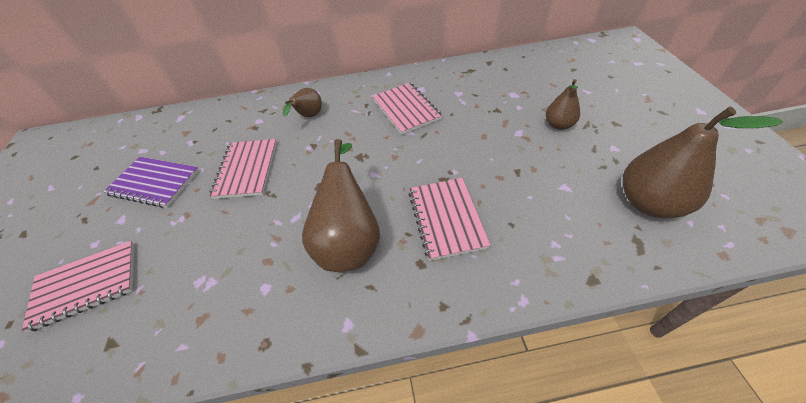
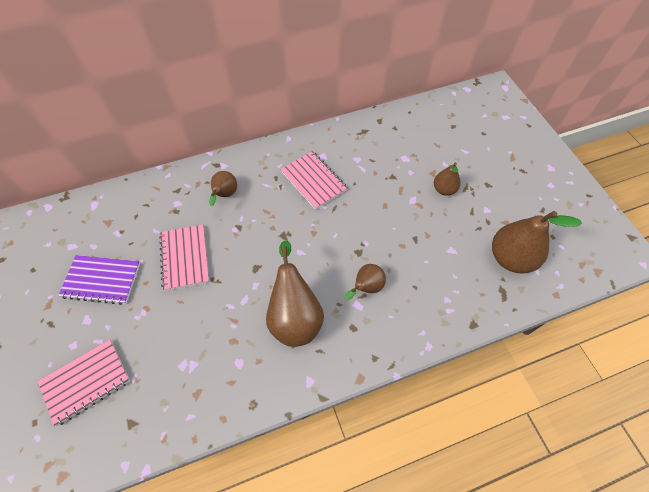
camera: 15 degrees left, 10 degrees up
pink notebook [408,178,491,261] -> brown pear [345,264,386,300]

